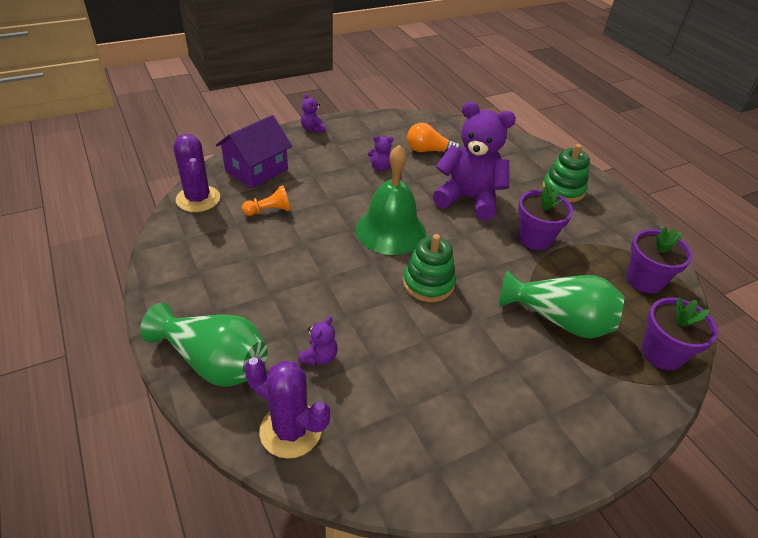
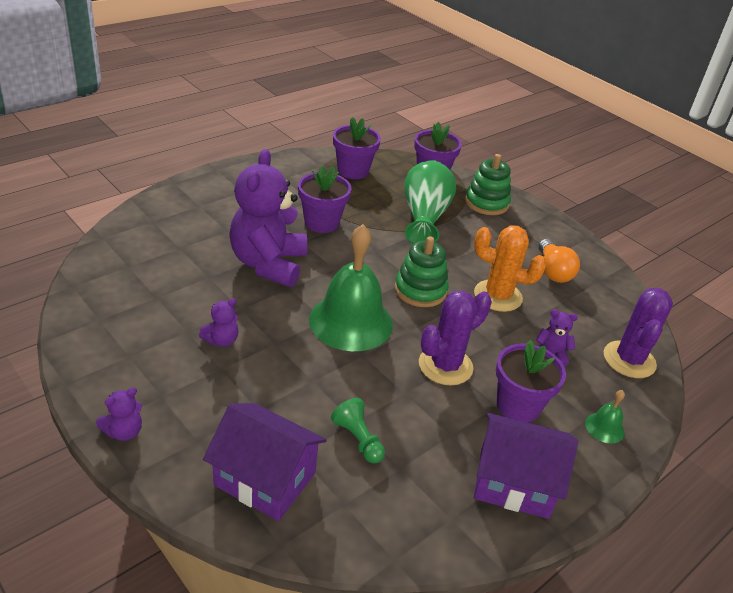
camera: 105 degrees left, 5 degrees down
green vase [140,303,268,387] -> green bell [585,390,625,443]
purple cactus [174,134,220,212] -> purple cactus moved to [419,291,492,386]
orange pawn [242,185,291,216] -> green pawn [331,398,385,464]
purple teddy bear [368,136,393,171] -> purple teddy bear turned 60 degrees clockwise [199,298,239,347]
orange light bulb [407,123,461,152] -> orange light bulb moved to [539,239,580,283]
green stacking toy [542,144,590,203] -> green stacking toy moved to [465,154,511,215]
none -> orange cactus [474,225,547,312]
none -> purple house [474,413,578,519]
none -> purple flower pot [496,340,566,423]

